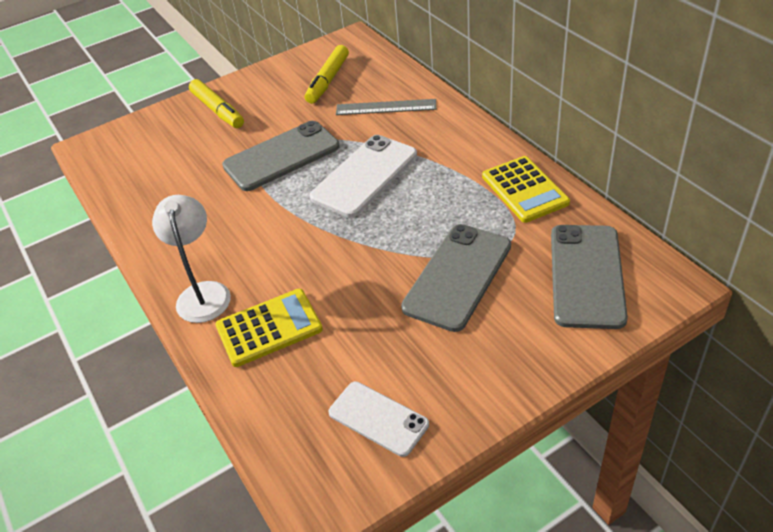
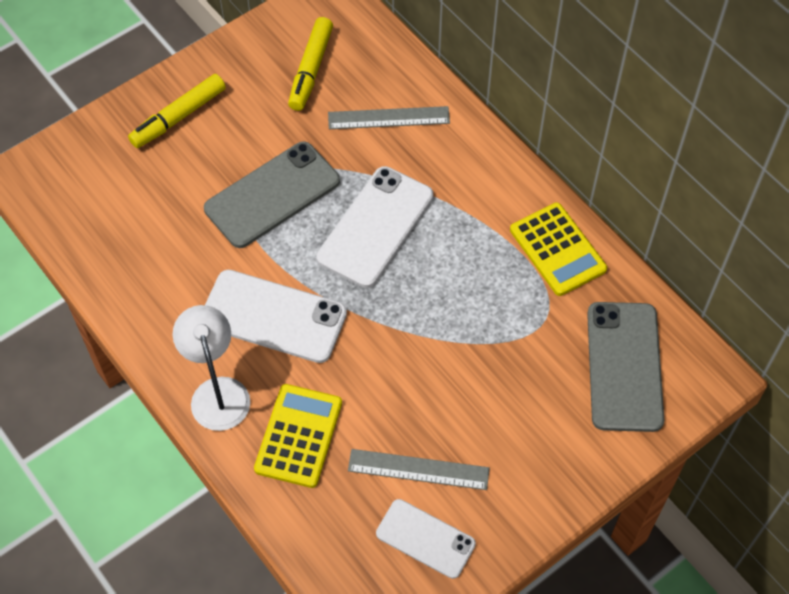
camera: 10 degrees left, 15 degrees up
yellow marker [189,79,244,128] -> yellow marker turned 90 degrees clockwise [128,74,226,148]
yellow calculator [215,289,323,367] -> yellow calculator turned 45 degrees counterclockwise [254,384,342,488]
grey phone [401,224,511,332] -> none
none -> white phone [205,270,347,363]
none -> grey ruler [348,449,490,490]

